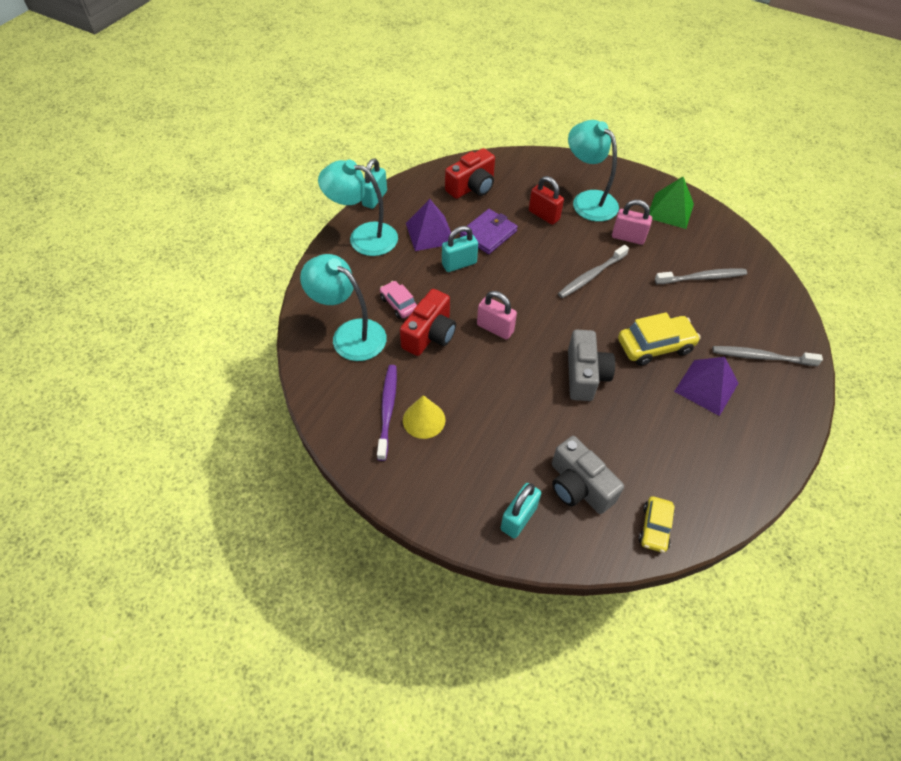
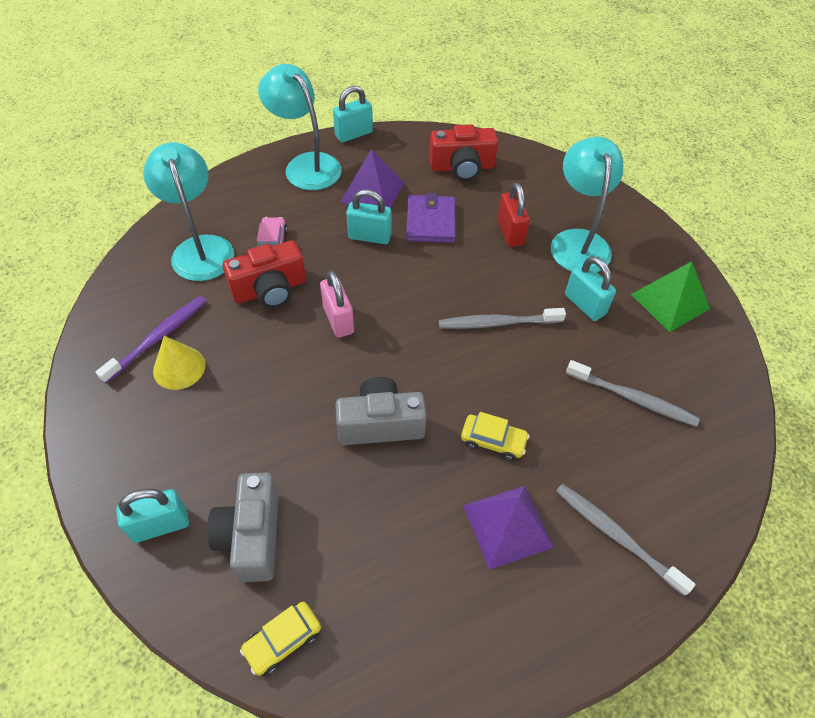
camera: 35 degrees right, 0 degrees up
purple wallet [460,209,518,254] -> purple wallet turned 75 degrees counterclockwise [406,193,456,243]
grey camera [568,330,615,401] -> grey camera turned 135 degrees counterclockwise [335,377,427,445]
pink padlock [612,200,652,245] -> turquoise padlock [565,256,616,321]
yellow car [618,312,701,366] -> yellow car [461,412,529,461], size x0.61

